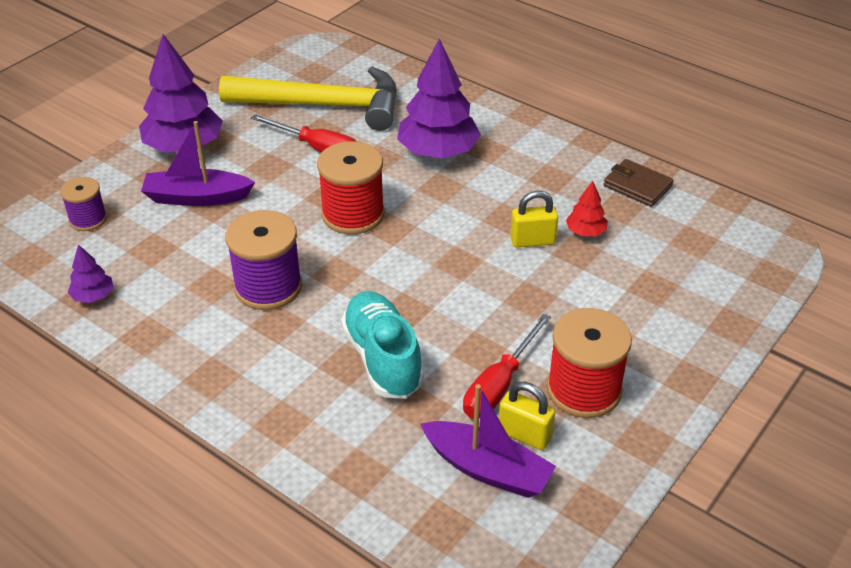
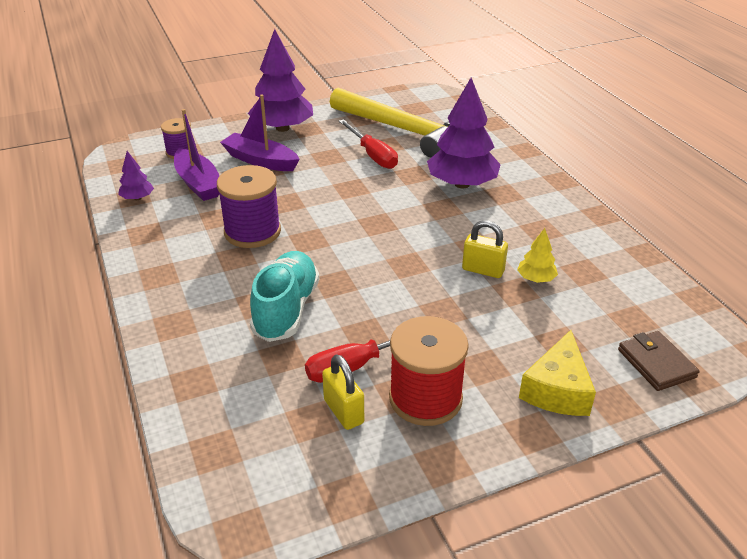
camera: 30 degrees right, 5 degrees down
red spool [317,141,385,234] -> none
purple boat [420,384,556,498] -> purple boat moved to [174,109,219,201]
red tree [566,181,608,236] -> yellow tree [517,228,558,283]
brown wallet [604,159,674,207] -> brown wallet moved to [618,331,700,391]
none -> yellow cheese [519,330,596,416]

